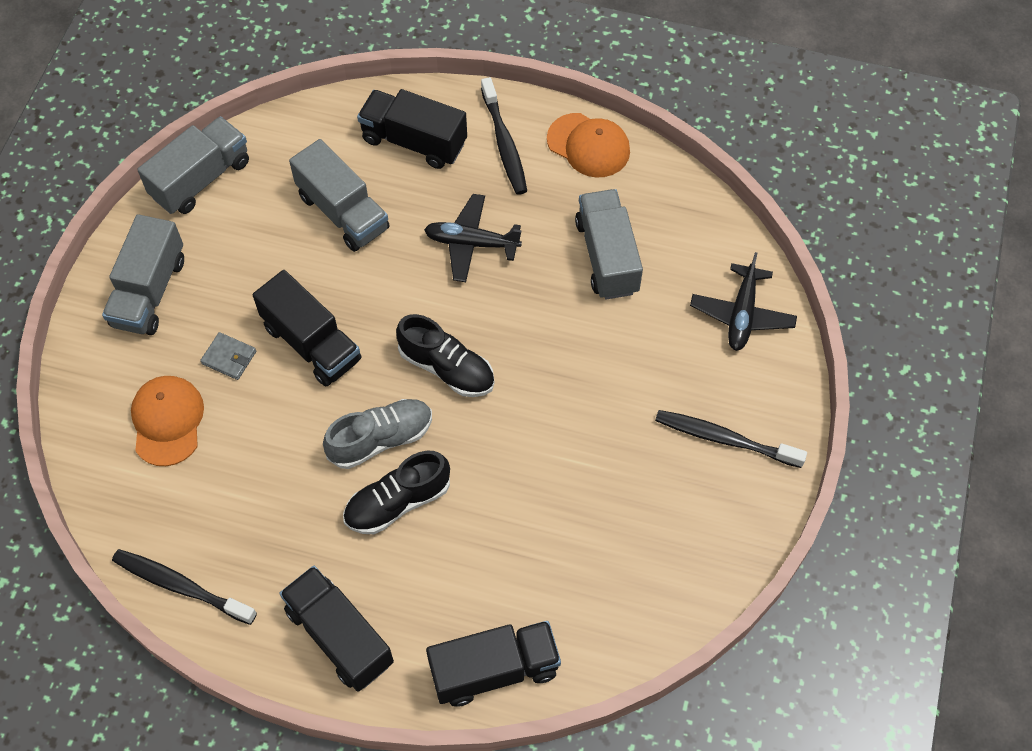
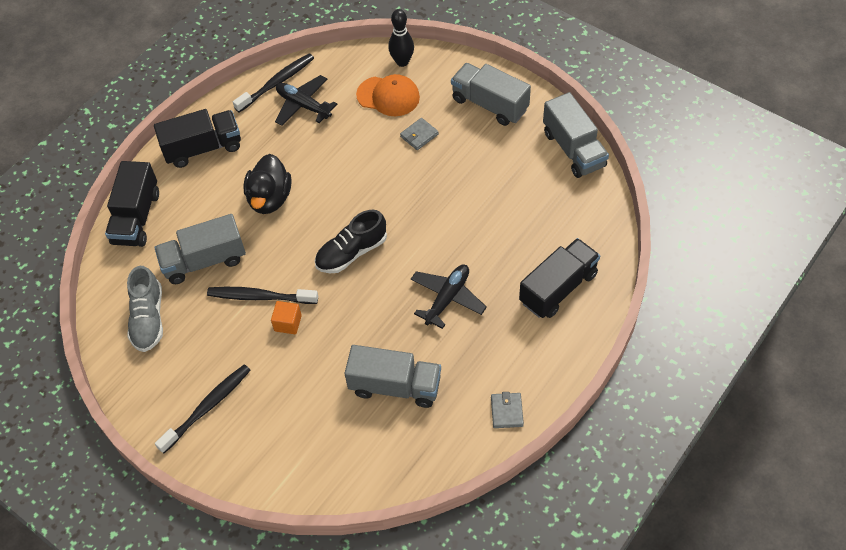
camera: 115 degrees right, 5 degrees down
black truck [253,270,361,386] -> none
grey truck [289,139,390,252] -> grey truck moved to [154,214,246,284]
grey shoe [323,399,432,469] -> grey shoe moved to [127,266,163,352]
black shoe [343,451,450,534] -> black duck [243,154,291,214]
black toothbrush [481,77,527,195] -> black toothbrush moved to [207,287,318,304]
orange cap [547,113,630,177] -> grey wallet [491,392,524,428]
black plane [690,252,797,351] -> black plane moved to [275,75,337,126]
none -> orange cube [271,301,302,334]
none -> black bowling pin [388,9,414,67]

